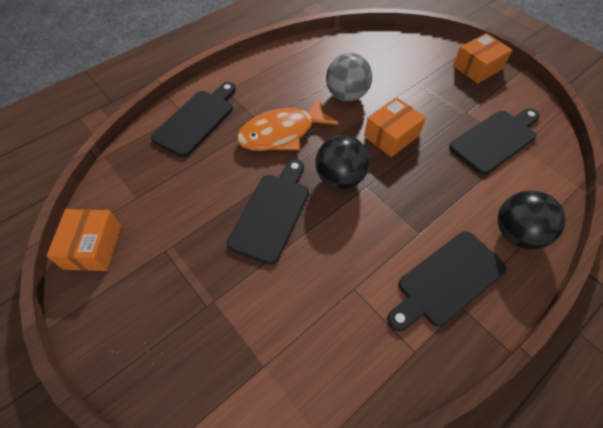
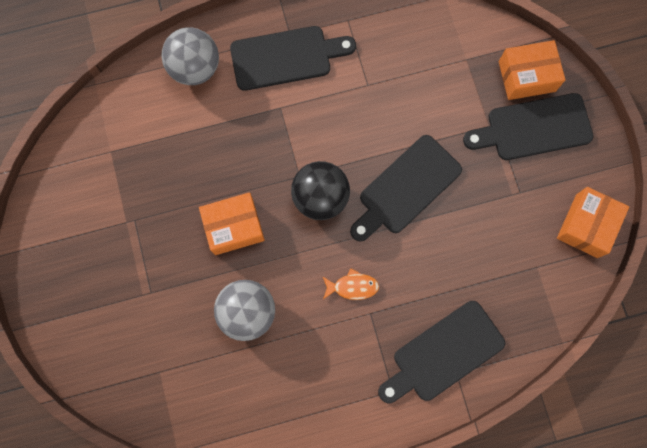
camera: 155 degrees left, 20 degrees up
orange fish [237,97,339,151] -> orange fish [322,268,379,300], size x0.46
black cutting board [449,108,540,175] -> black cutting board moved to [463,93,594,160]
orange box [453,33,512,84] -> orange box moved to [499,40,565,100]
black ball [498,190,566,249] -> grey ball [161,27,219,85]

